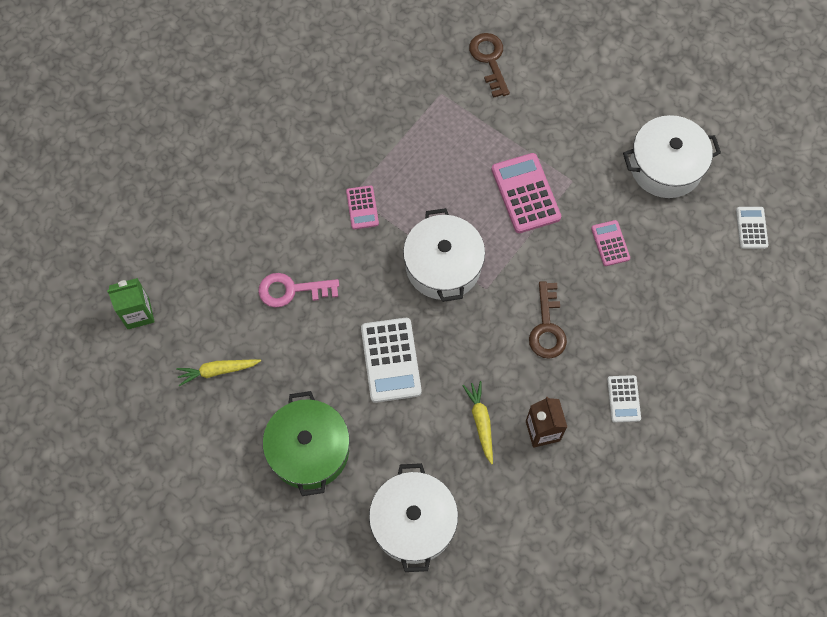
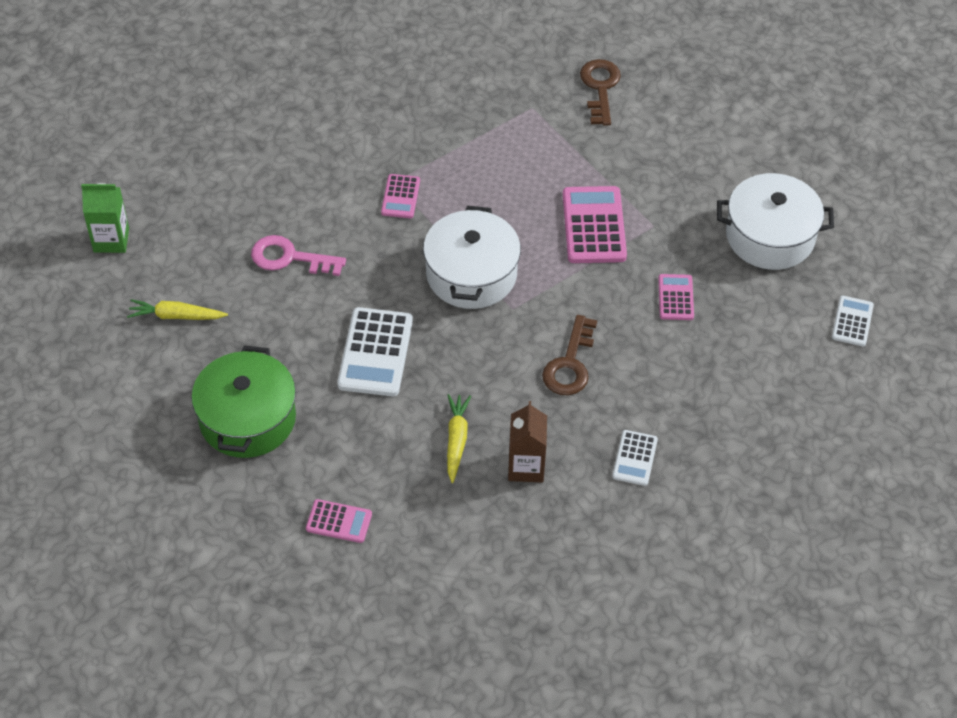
camera: 15 degrees right, 15 degrees down
white pot [369,463,458,572] -> pink calculator [306,499,372,543]

